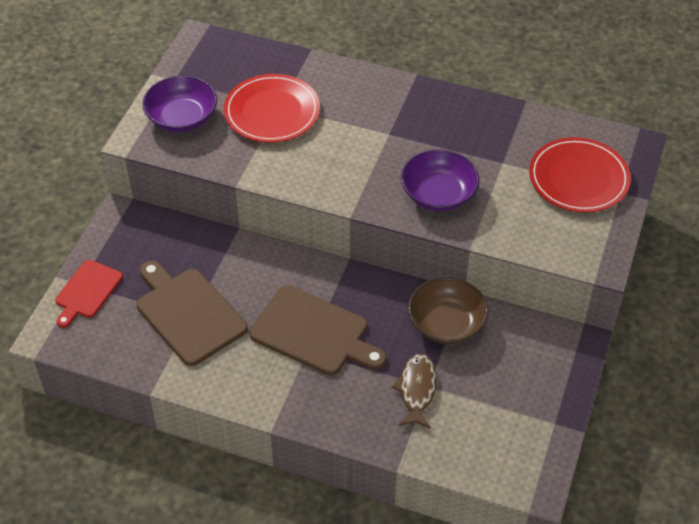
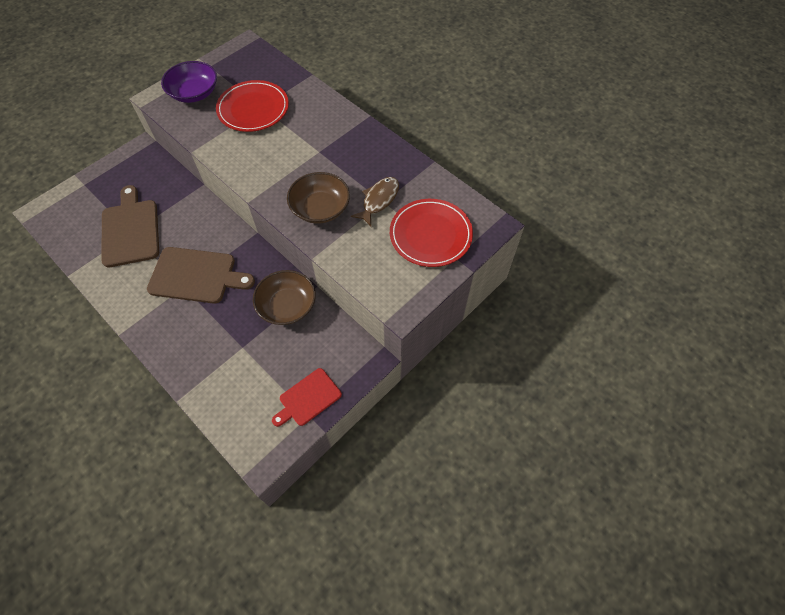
camera: 25 degrees right, 10 degrees up
red cutting board [55,260,123,328] -> red cutting board moved to [272,368,342,427]
brown cutting board [249,285,387,375] -> brown cutting board turned 45 degrees counterclockwise [147,247,255,304]
brown fish [392,354,437,429] -> brown fish moved to [351,177,399,226]
purple bowl [401,150,480,211] -> brown bowl [287,172,350,223]

